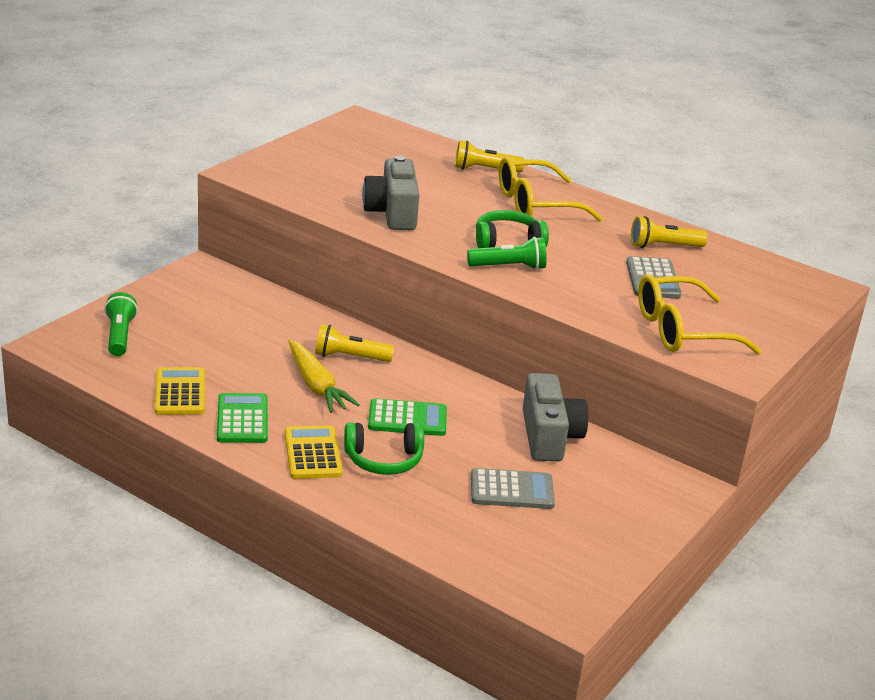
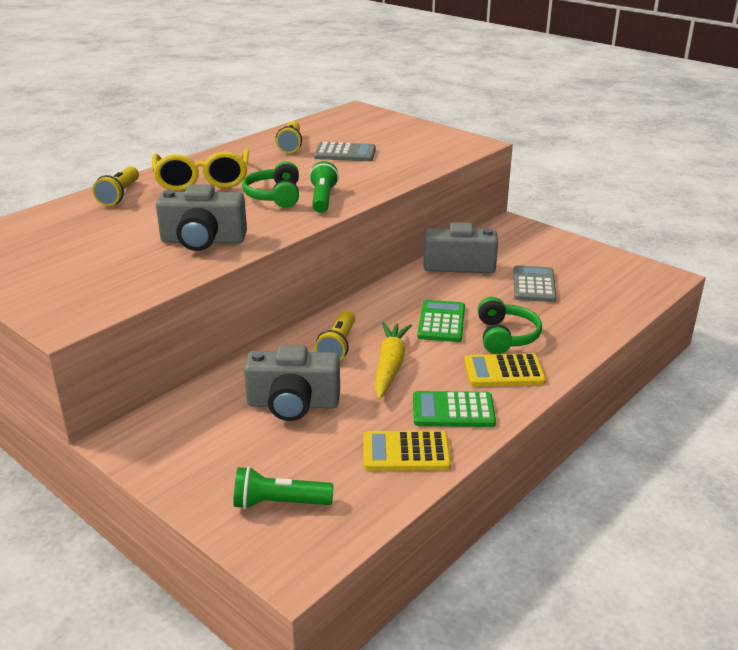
camera: 80 degrees left, 0 degrees up
yellow carrot [288,340,360,413] -> yellow carrot turned 60 degrees counterclockwise [375,322,412,399]
yellow glasses [638,274,762,355] -> none
none -> grey camera [244,345,340,421]

